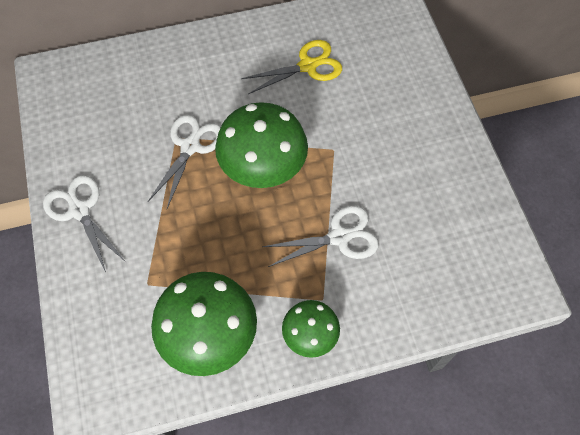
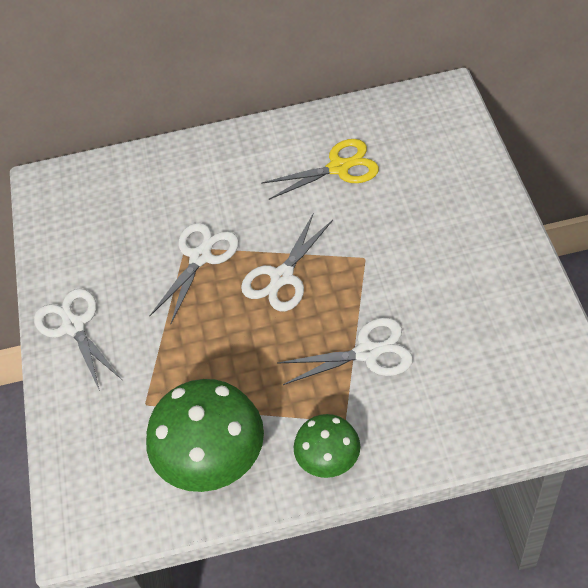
camera: 10 degrees right, 10 degrees down
green mushroom [215,102,308,188] -> white scissors [241,213,333,311]

